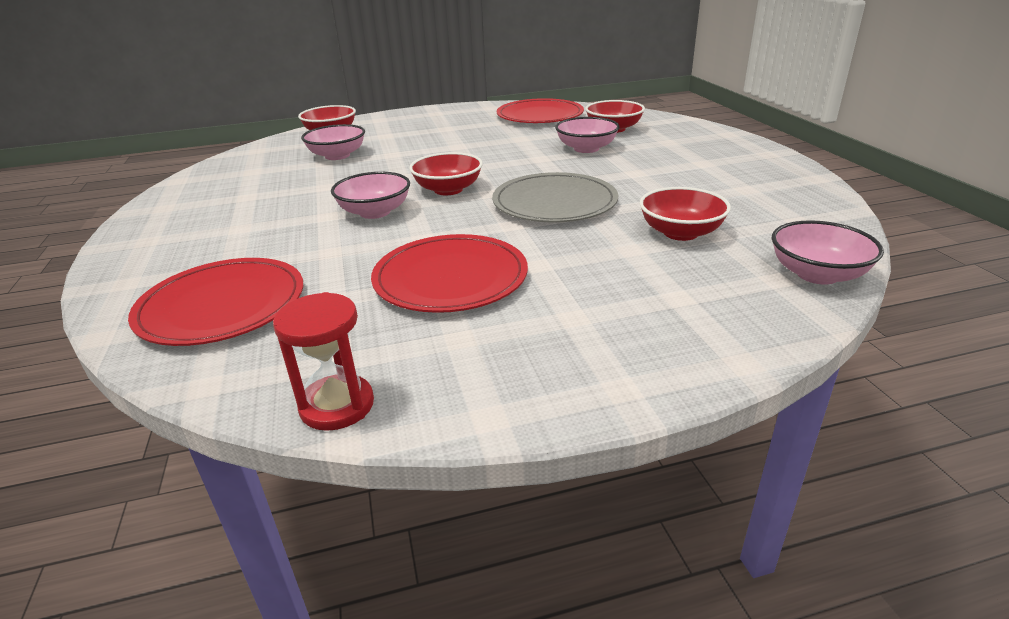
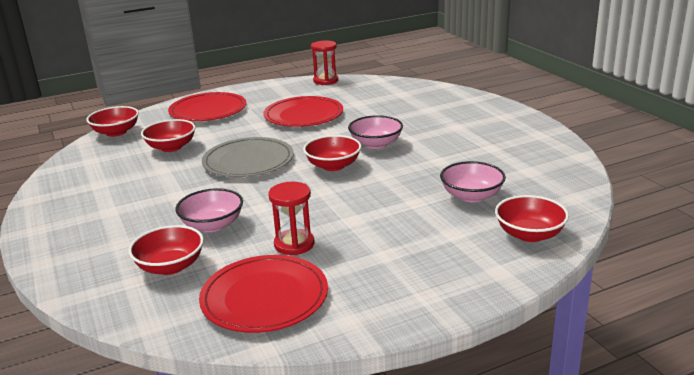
camera: 170 degrees right, 5 degrees down
red plate [128,258,303,346] -> red plate moved to [168,92,246,121]
pink bowl [772,220,884,285] -> red bowl [86,106,139,137]
none -> red hourglass [268,182,314,255]

